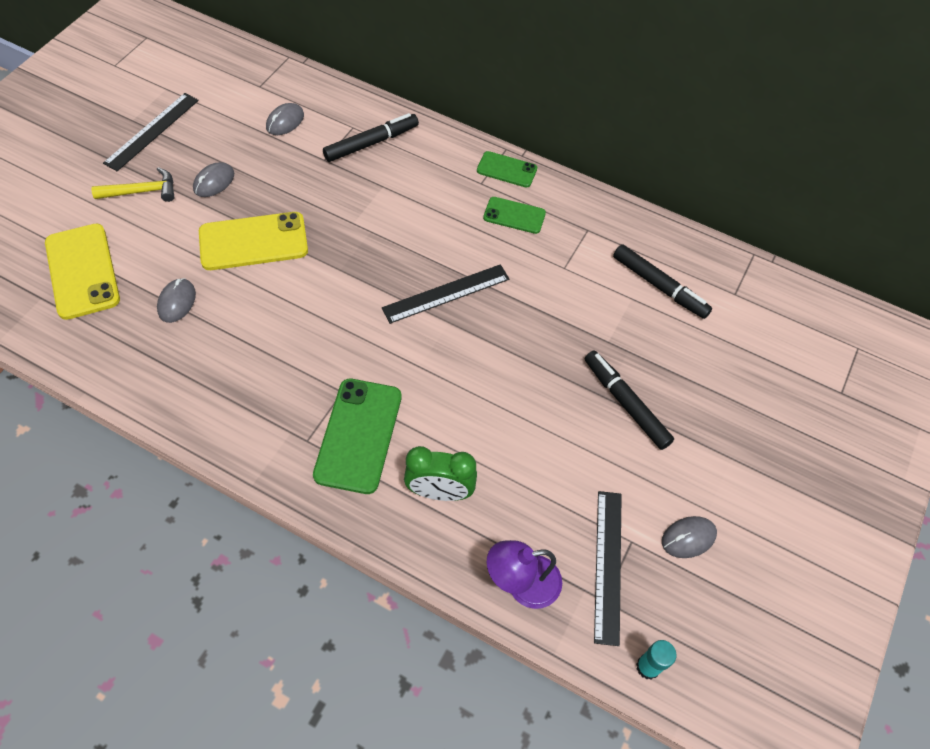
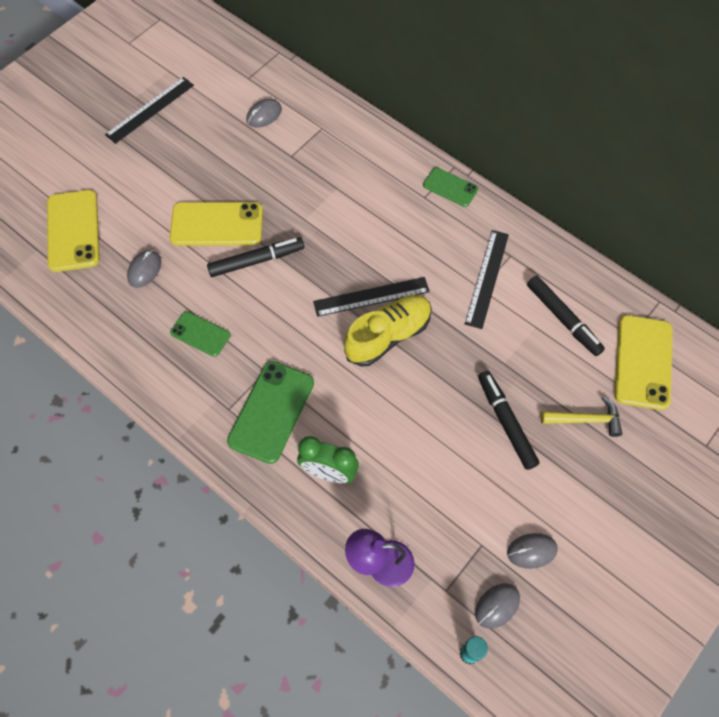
camera: 15 degrees right, 5 degrees up
yellow hammer [91,167,175,202] -> yellow hammer moved to [541,396,623,437]
grey mouse [193,162,234,197] -> grey mouse moved to [475,584,520,628]
black marker [323,113,419,162] -> black marker moved to [207,238,304,277]
green phone [483,197,546,234] -> green phone moved to [170,311,231,357]
black ruler [594,491,622,646] -> black ruler moved to [465,230,509,329]
none -> yellow shoe [344,295,432,366]
none -> yellow phone [614,315,673,410]

